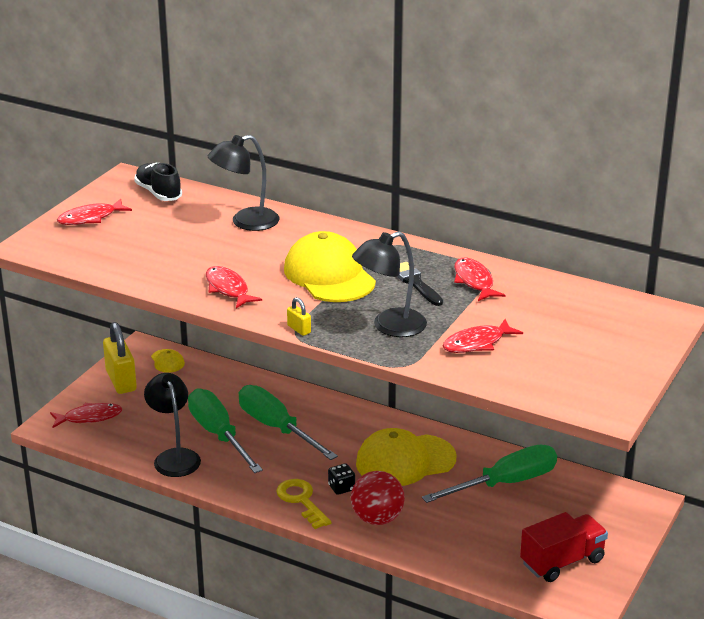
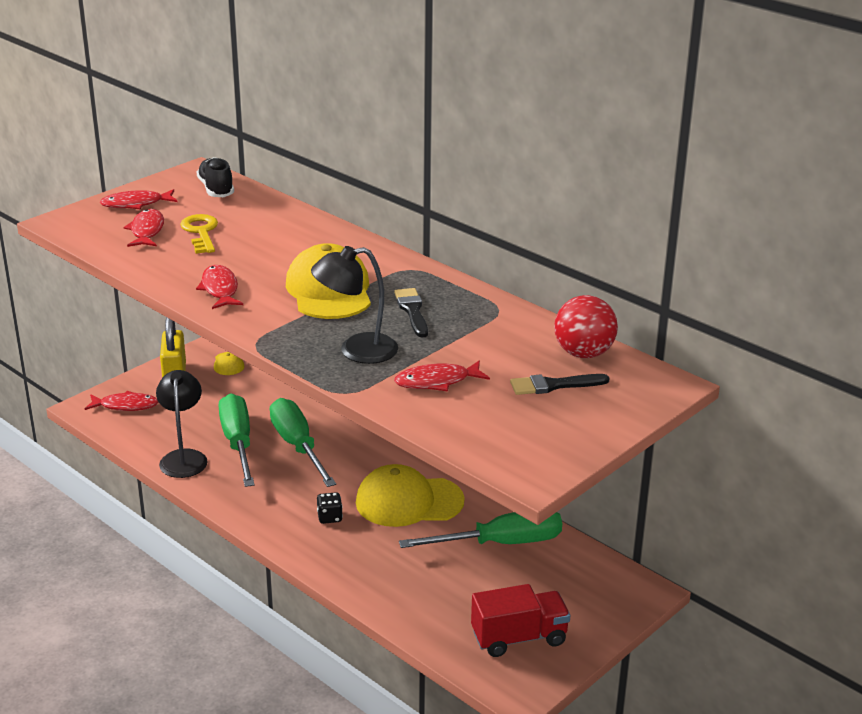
camera: 15 degrees right, 0 degrees up
black lamp [208,135,279,231] -> none
yellow key [276,479,332,529] -> yellow key moved to [180,214,218,254]
yellow padlock [287,297,311,336] -> none
red ball [351,471,405,525] -> red ball moved to [554,295,618,358]
red fish [454,258,505,301] -> red fish moved to [123,209,164,247]
none -> black brush [510,374,610,395]

